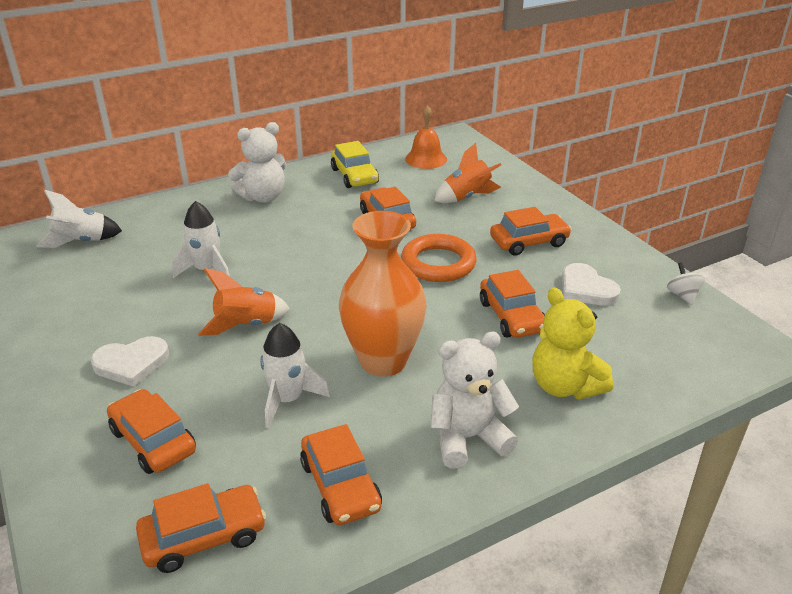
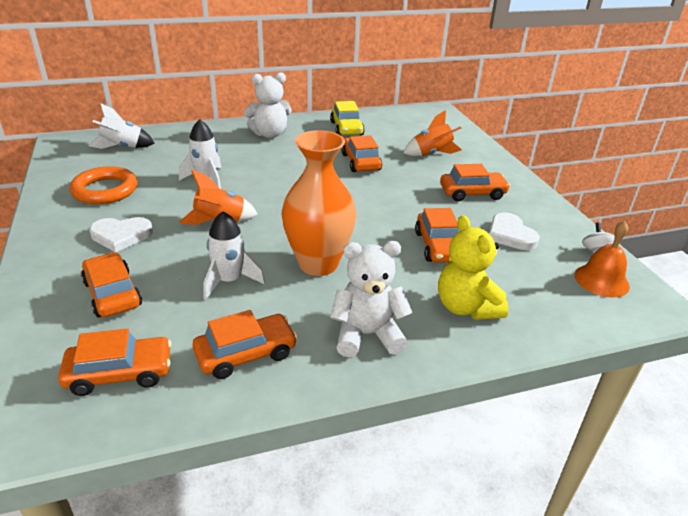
camera: 10 degrees right, 0 degrees up
orange car [300,424,382,525] -> orange car turned 105 degrees counterclockwise [193,310,298,379]
orange ring [401,234,477,282] -> orange ring moved to [70,166,138,204]
orange bell [405,105,447,169] -> orange bell moved to [574,221,630,298]

